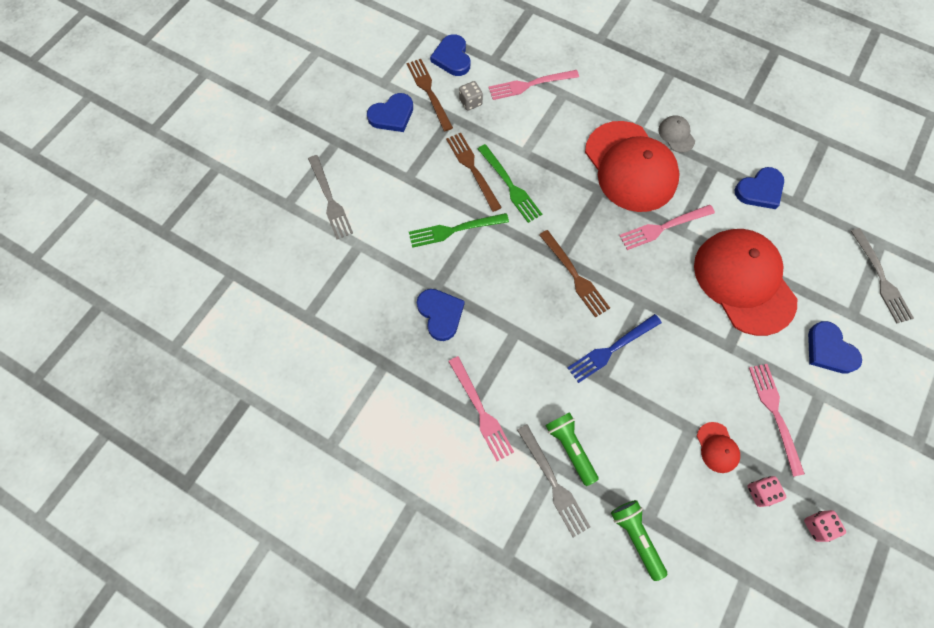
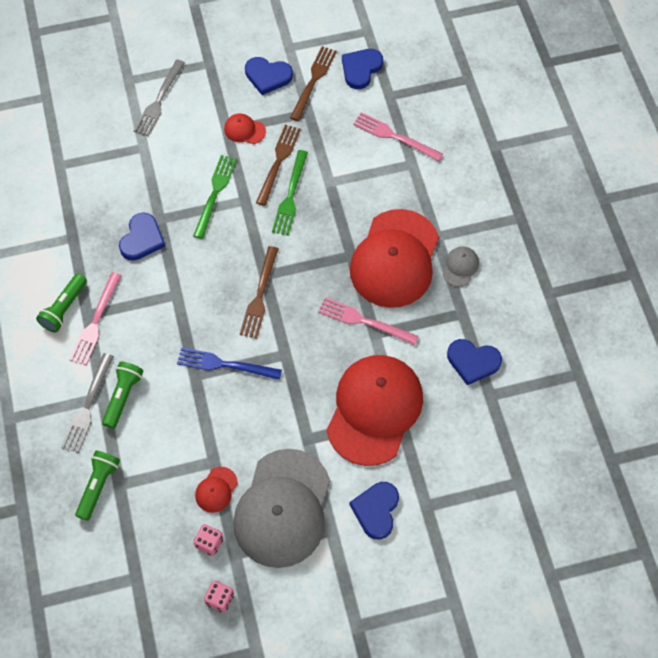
camera: 45 degrees right, 5 degrees down
green fork [409,213,509,248] -> green fork turned 75 degrees clockwise [193,155,237,239]
grey dice [459,81,483,111] -> none
pink fork [749,364,805,477] -> grey cap [233,449,330,568]
grey fork [851,228,914,324] -> none
none -> green flashlight [36,274,87,333]
none -> red cap [224,113,266,144]

